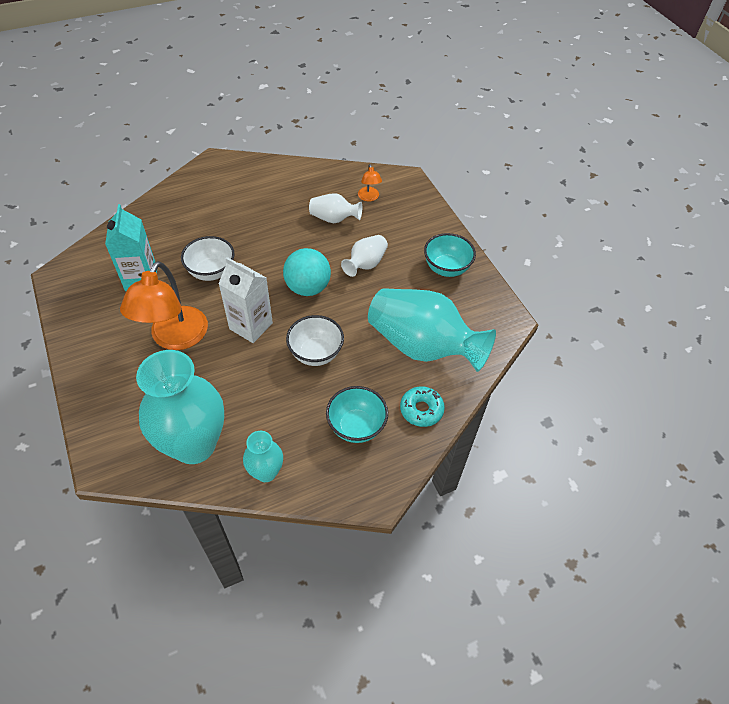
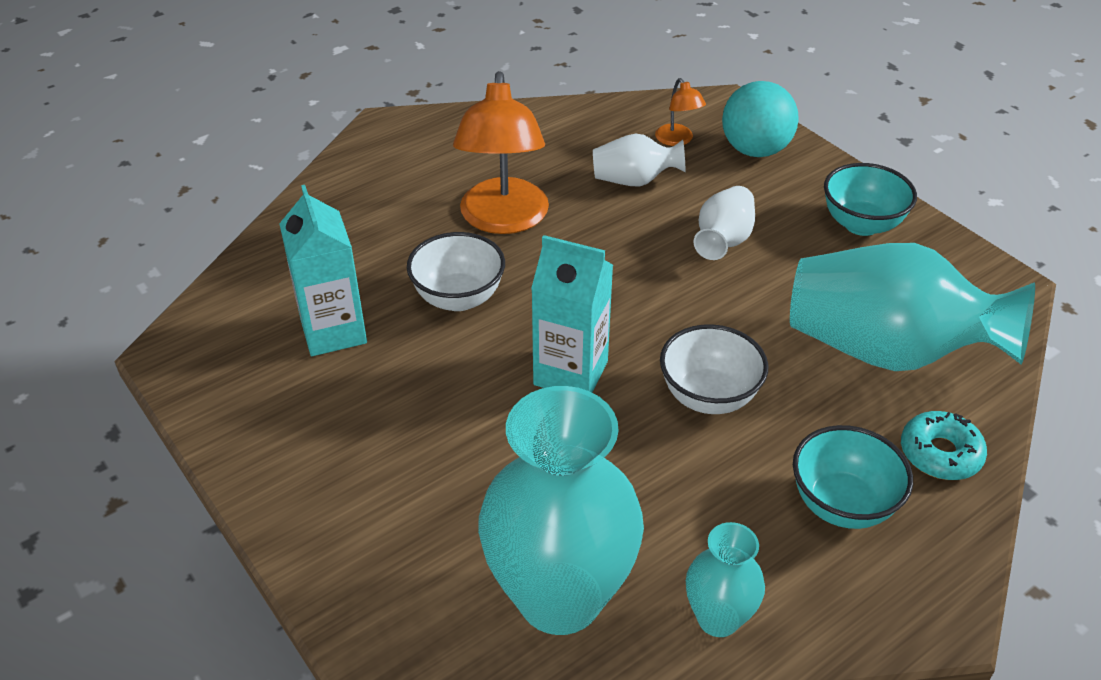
camera: 10 degrees left, 10 degrees down
orange lamp [120,261,208,350] -> orange lamp moved to [453,71,549,234]
white carton [218,257,273,343] -> turquoise carton [531,235,613,392]
turquoise ball [283,248,331,296] -> turquoise ball moved to [722,81,799,157]

